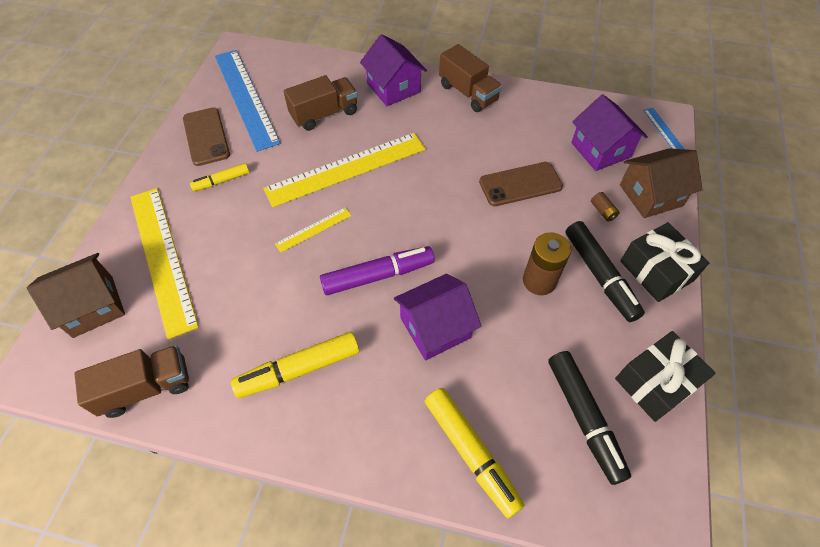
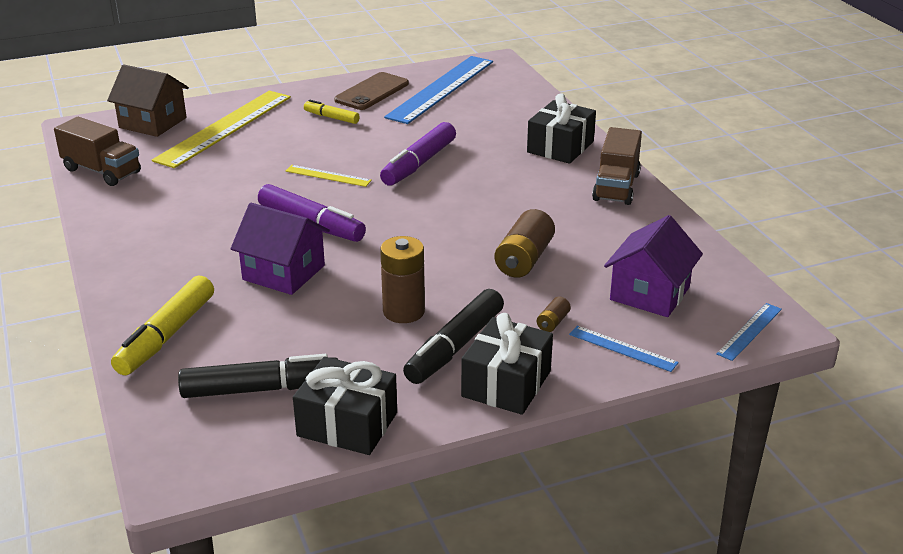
camera: 55 degrees right, 25 degrees down
yellow marker [231,332,359,398] -> none
yellow ruler [263,133,426,207] -> purple marker [380,122,456,186]
brown truck [283,75,358,131] -> none
purple house [360,34,427,106] -> black gift [527,93,596,164]
brown phone [479,162,563,206] -> brown battery [495,209,555,278]
black marker [548,351,631,485] -> black marker turned 135 degrees counterclockwise [178,354,338,398]
brown house [620,148,702,218] -> blue ruler [569,326,679,372]

